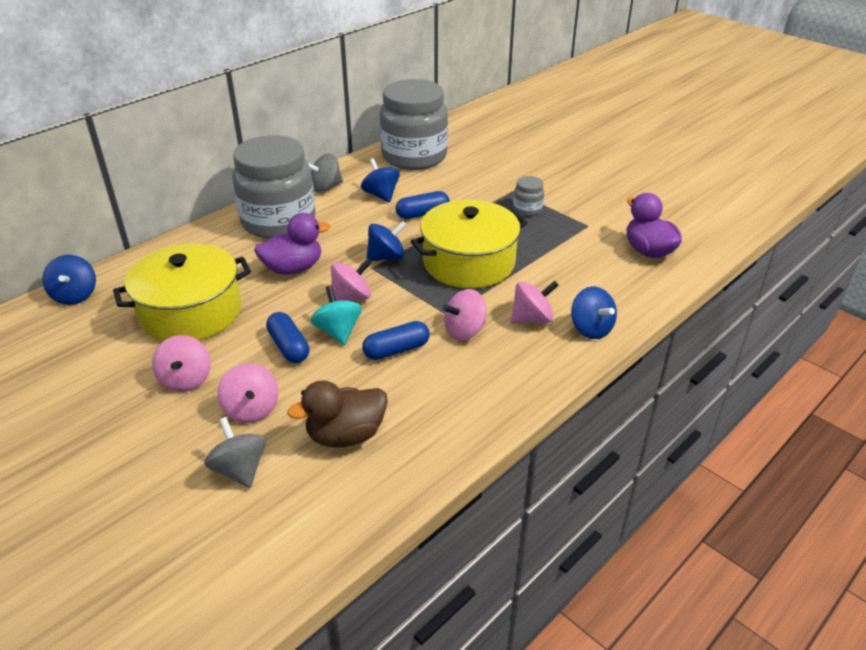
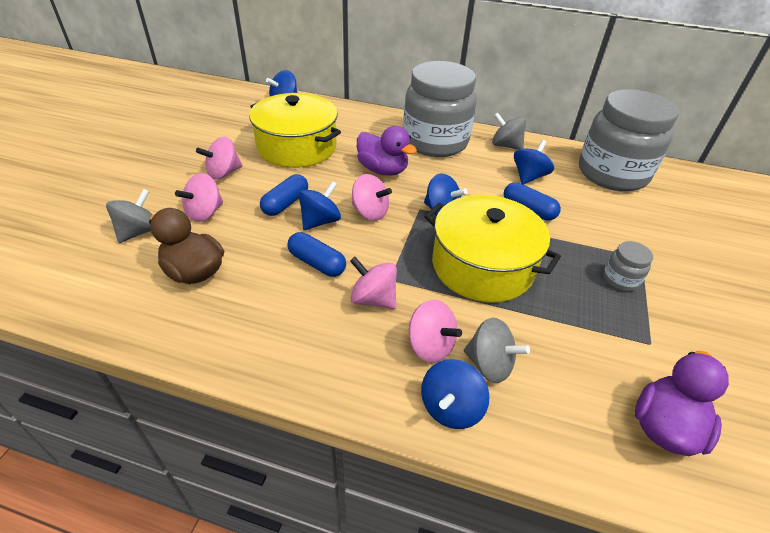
camera: 60 degrees right, 5 degrees up
turquoise spinning top [310,286,362,345] -> blue spinning top [298,181,341,230]
none -> grey spinning top [464,318,530,383]

